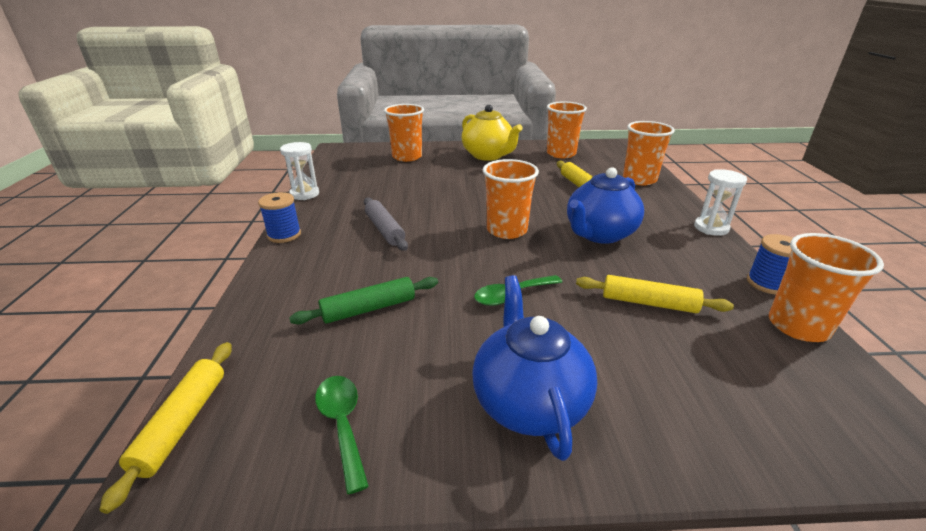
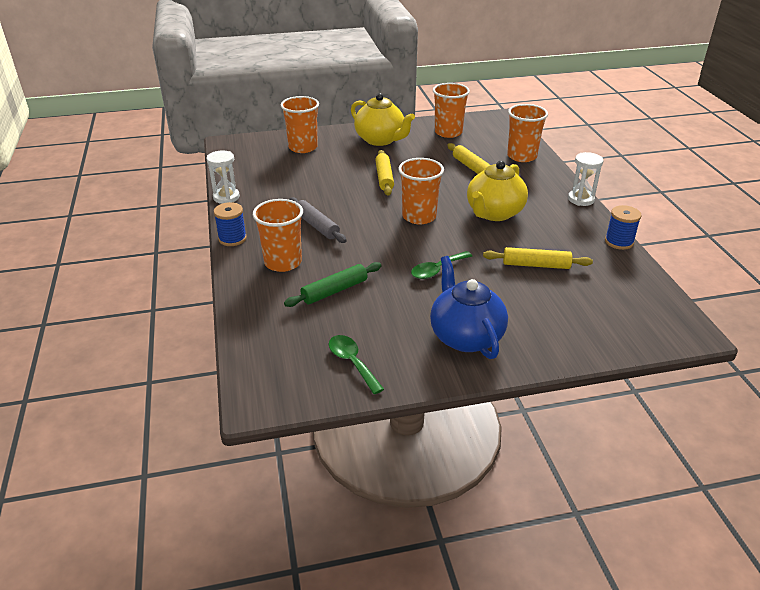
camera: 10 degrees left, 5 degrees up
yellow rolling pin [99,342,232,514] -> yellow rolling pin moved to [375,150,394,196]
blue teapot [567,167,644,244] -> yellow teapot [467,161,528,221]
orange cup [769,233,884,342] -> orange cup moved to [253,199,303,272]

